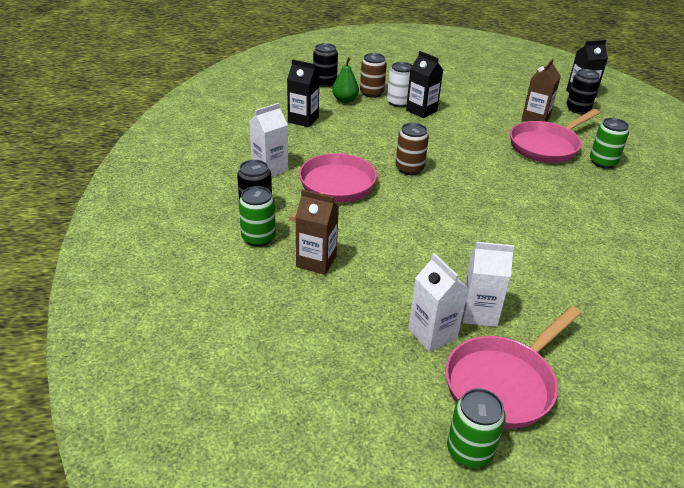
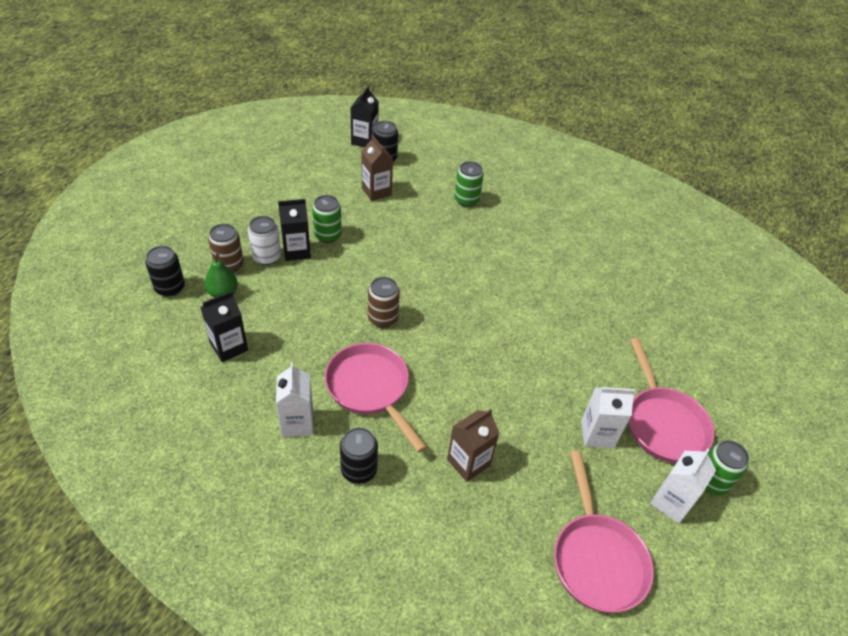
camera: 60 degrees left, 10 degrees up
green can [239,186,276,247] -> green can moved to [312,195,342,243]
white carton [462,242,514,327] -> white carton moved to [650,448,716,523]
pink pan [510,109,600,163] -> pink pan moved to [554,451,654,613]

